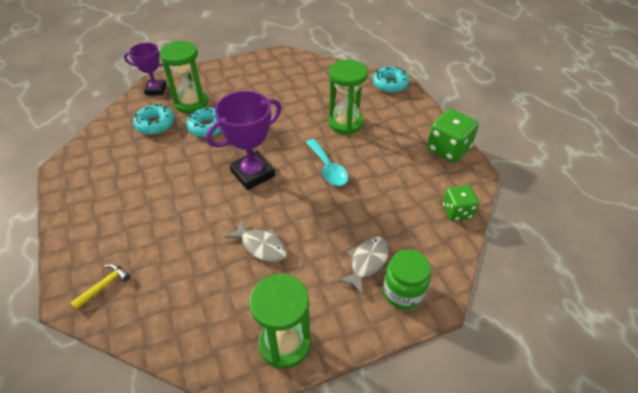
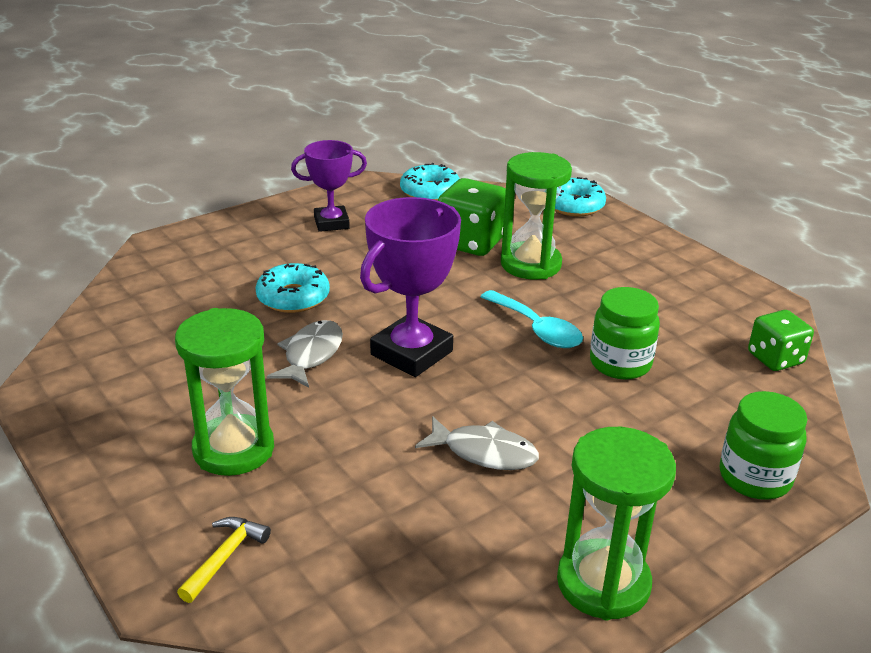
camera: 15 degrees left, 15 degrees down
purple trophy [124,43,167,95] -> purple trophy moved to [291,140,367,232]
turquoise donut [133,104,174,135] -> turquoise donut moved to [400,163,460,201]
green hourglass [160,40,208,113] -> green hourglass moved to [175,308,274,476]
grey fish [337,236,389,295] -> grey fish moved to [267,320,343,388]
green dice [427,109,479,163] -> green dice moved to [438,178,506,256]
none -> green jar [590,287,660,380]

